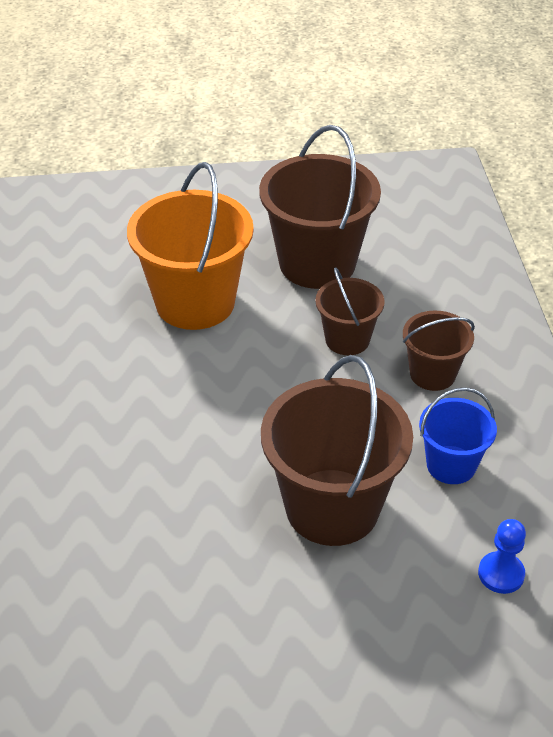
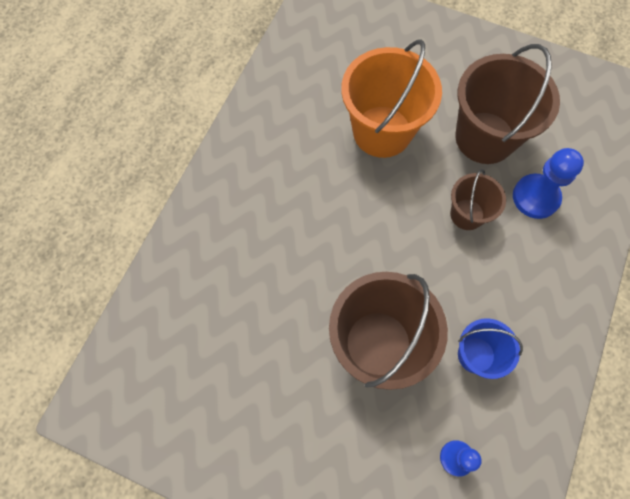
camera: 30 degrees right, 25 degrees up
brown bucket [403,311,475,391] -> none
none -> blue pawn [513,148,584,219]

